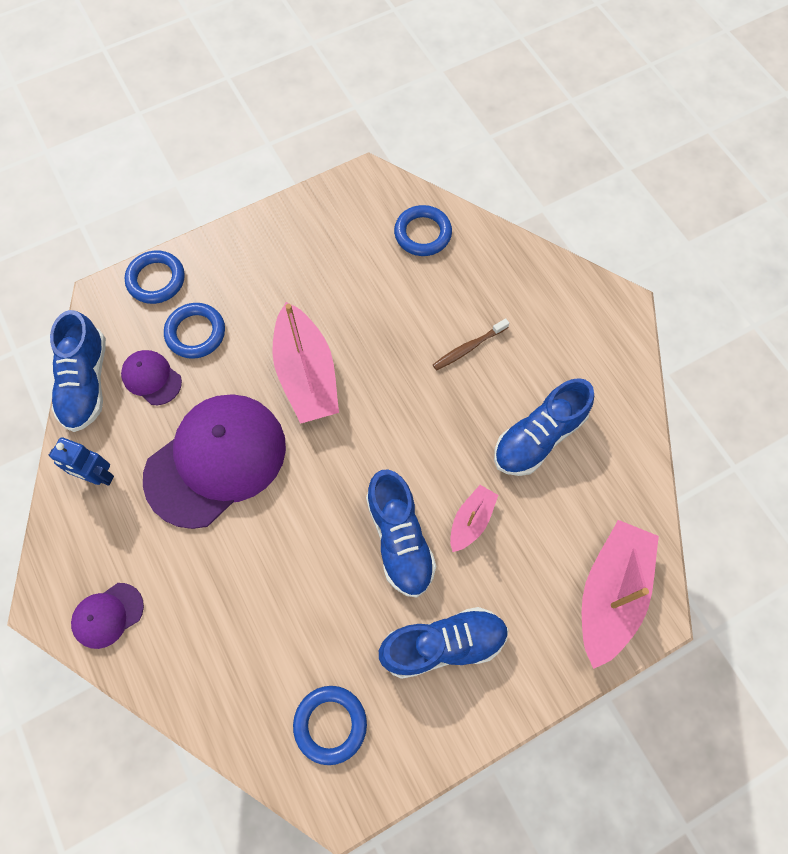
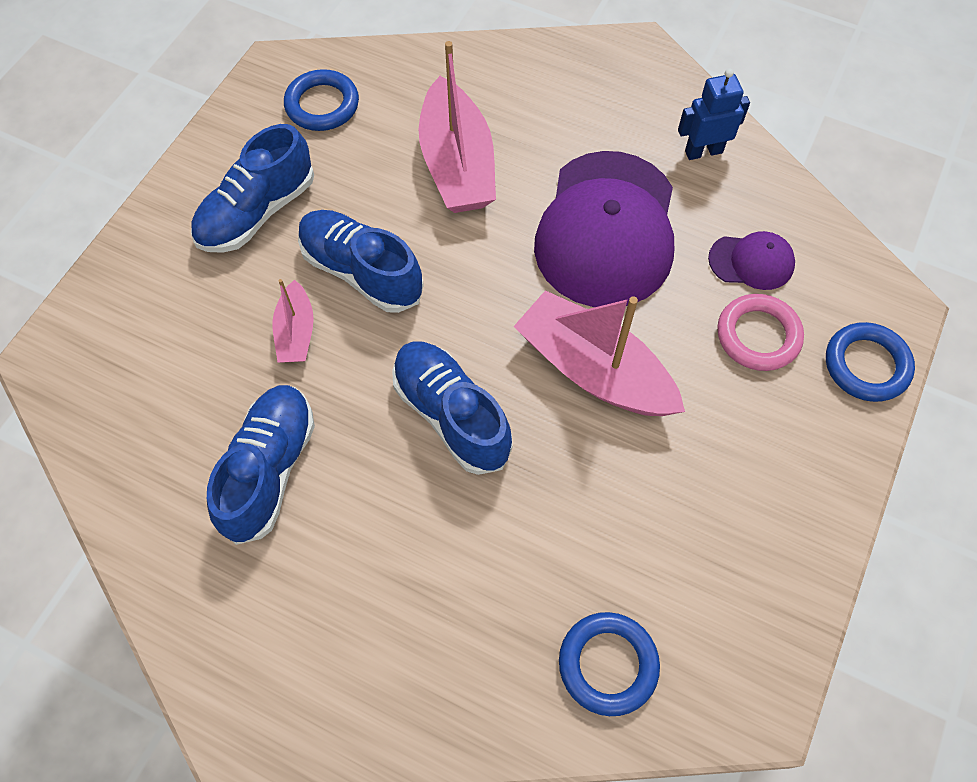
camera: 145 degrees right, 5 degrees down
blue shoe [50,310,106,432] -> blue shoe moved to [392,341,512,475]
purple cap [71,583,144,649] -> none
blue ring [164,303,225,359] -> pink ring [717,294,804,371]
brown toothbrush [433,318,509,370] -> none
pink boat [582,520,659,669] -> pink boat moved to [419,41,496,213]

